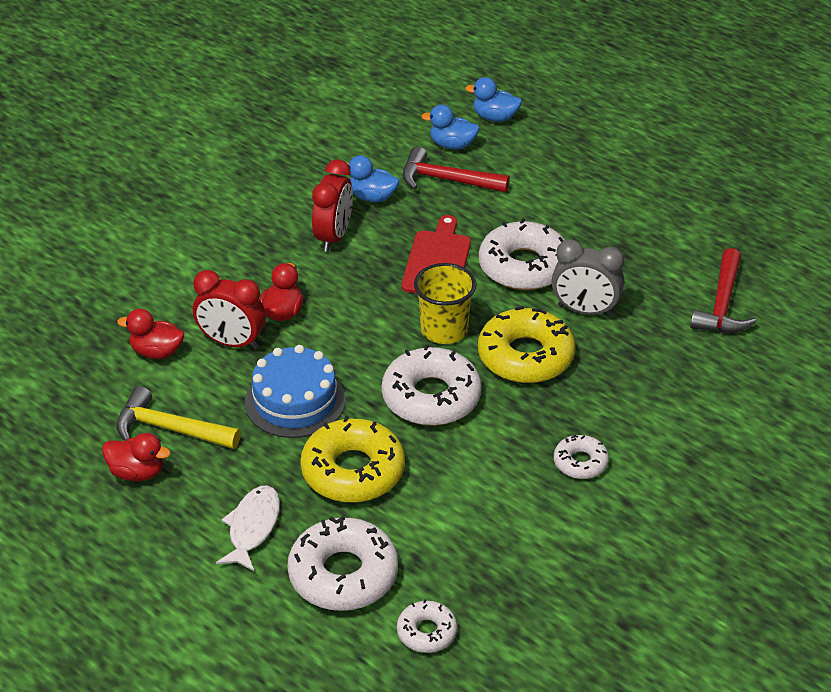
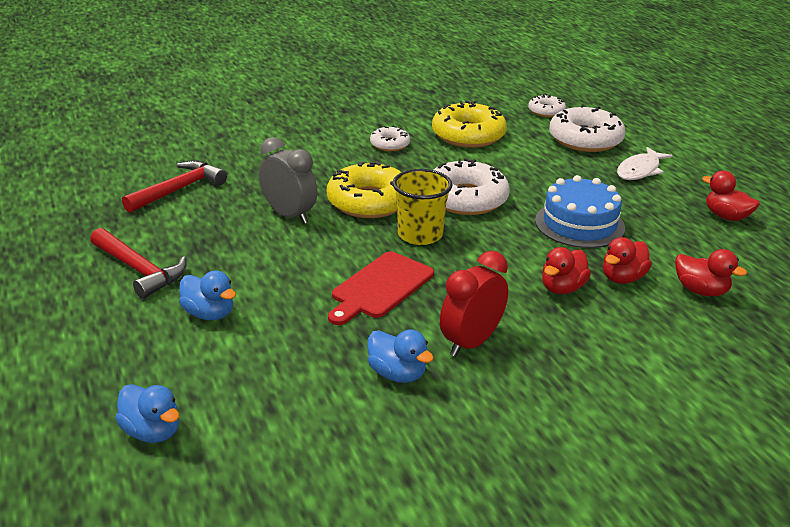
camera: 155 degrees left, 10 degrees down
yellow hammer [116,386,241,449] -> none
red clock [193,270,266,349] -> red duck [603,237,652,284]
yellow donut [300,415,405,503] -> yellow donut moved to [432,100,507,148]
red hammer [402,146,510,192] -> red hammer moved to [90,228,187,299]
blue duck [421,104,480,149] -> blue duck moved to [179,270,236,320]
white donut [479,218,565,290] -> none

